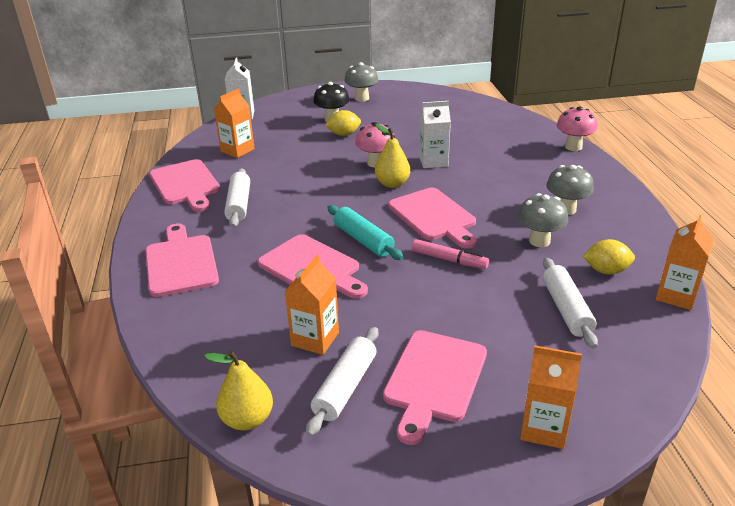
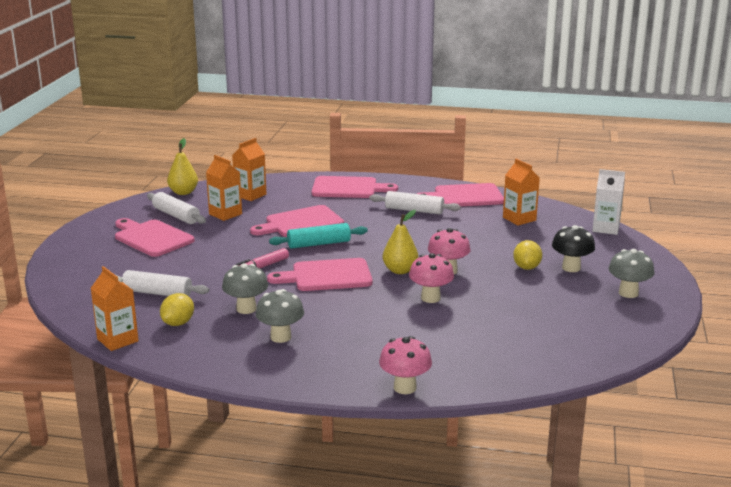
camera: 110 degrees right, 10 degrees down
white carton [419,101,451,168] -> pink mushroom [409,253,454,303]
orange carton [520,346,582,449] -> orange carton moved to [232,138,266,201]

